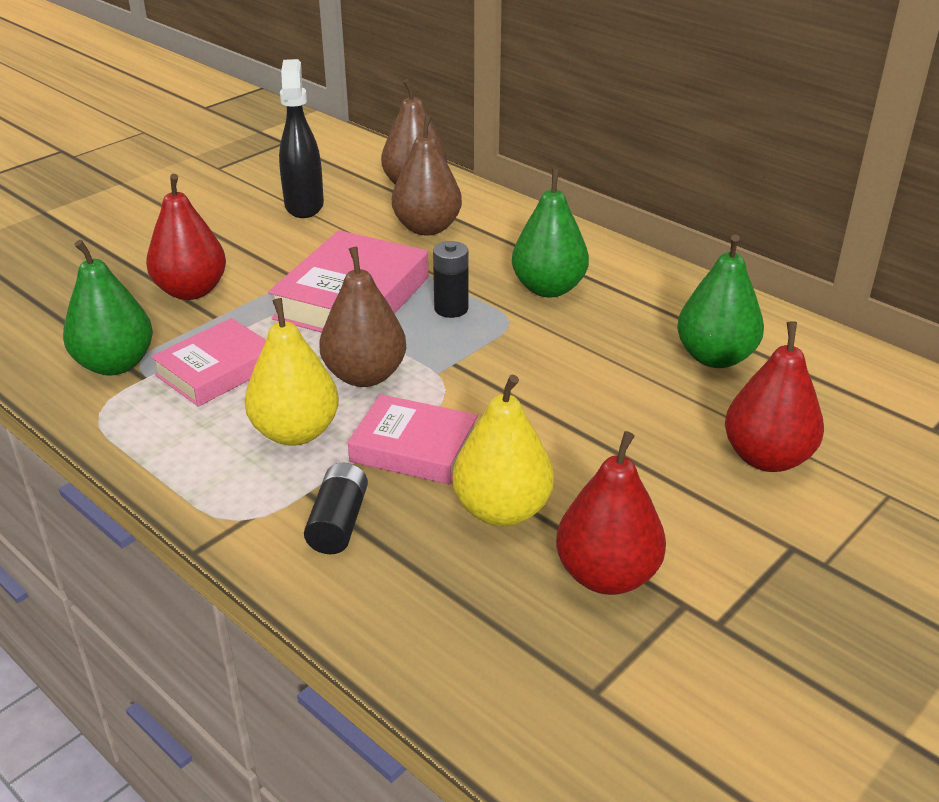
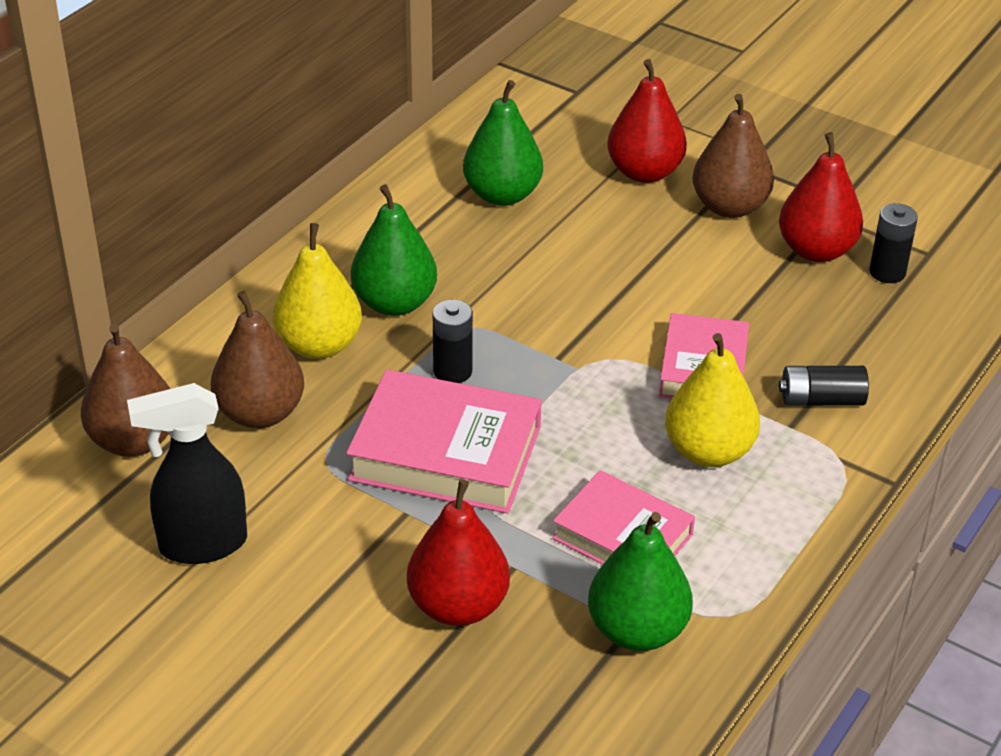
camera: 100 degrees left, 5 degrees up
brown pear [319,247,406,387] -> brown pear moved to [693,94,774,218]
yellow pear [453,375,554,527] -> yellow pear moved to [273,223,362,359]
none -> black battery [869,203,918,283]

